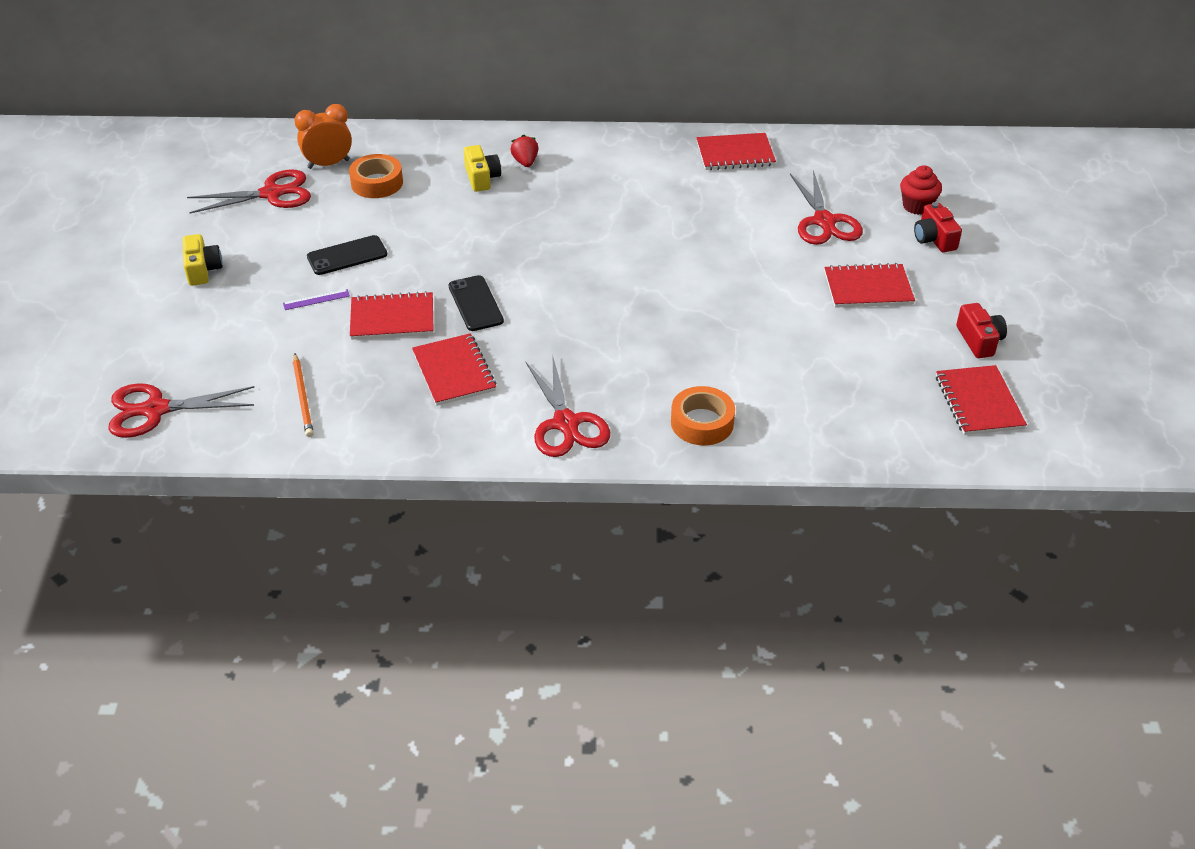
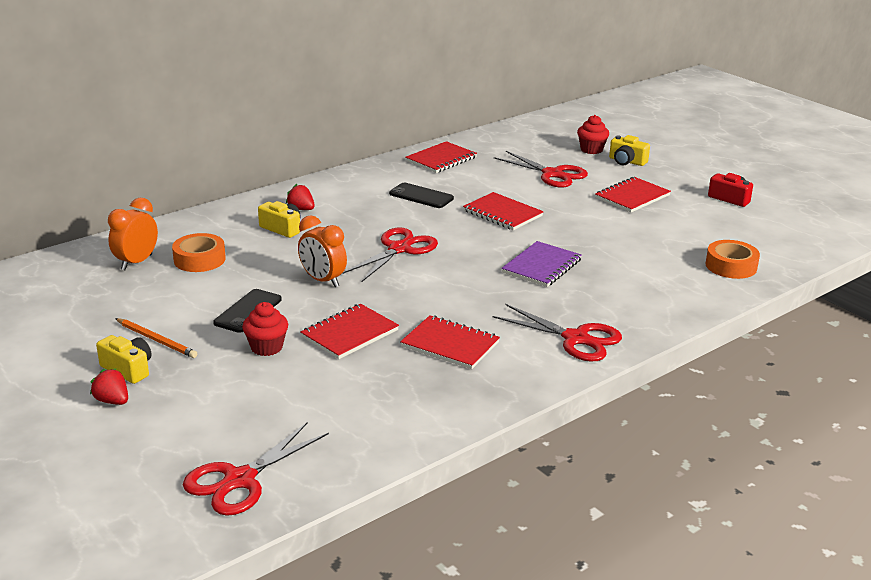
camera: 40 degrees left, 15 degrees down
red scissors [187,169,311,213] -> red scissors moved to [342,227,438,282]
purple ruler [283,289,350,310] -> red cupcake [242,302,288,356]
orange pencil [293,354,314,437] -> orange pencil moved to [115,318,197,358]
black phone [448,275,504,331] -> black phone moved to [389,183,454,208]
orange tape [671,386,735,445] -> orange tape moved to [705,240,760,279]
red camera [914,202,962,253] -> yellow camera [609,135,650,166]
red notebook [936,365,1027,435] -> red notebook moved to [463,192,544,230]
none -> red strawberry [90,368,128,405]
none -> orange clock [298,215,347,287]
none -> purple notebook [502,241,582,287]

